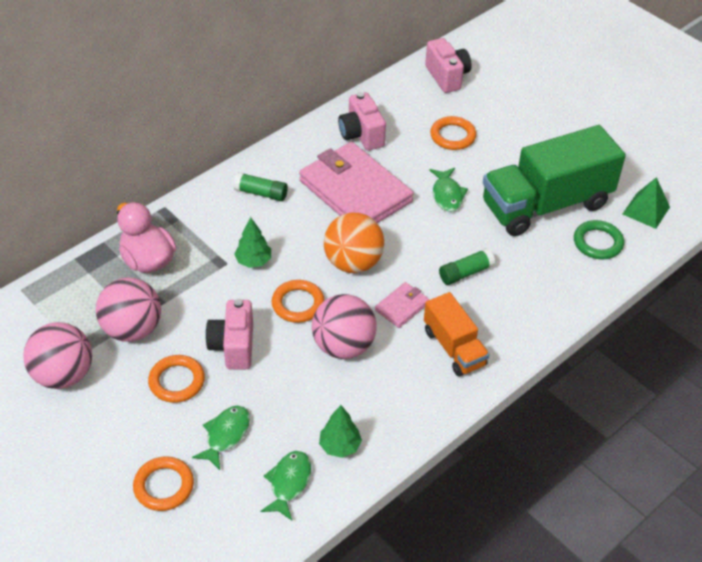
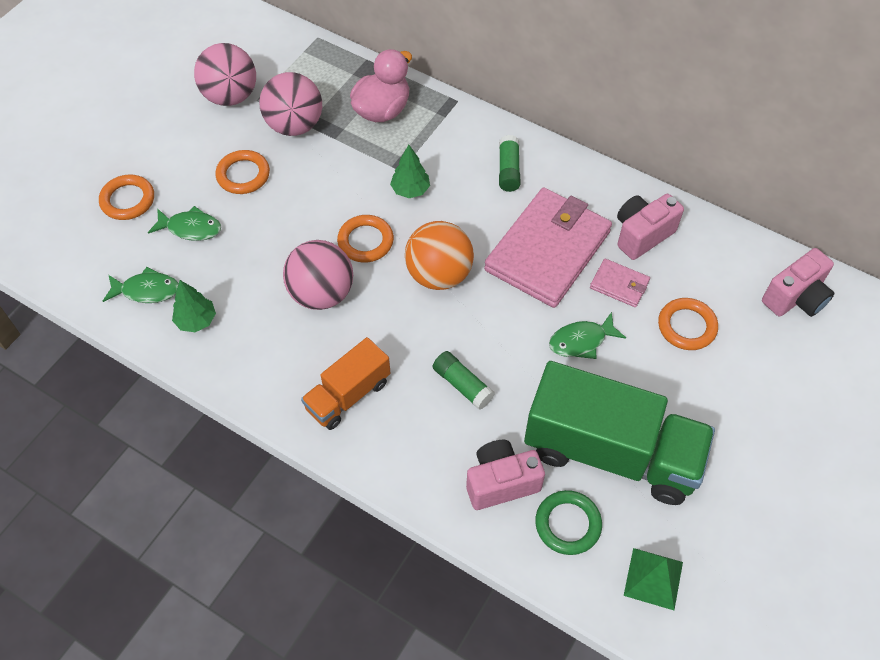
camera: 75 degrees right, 10 degrees up
pink camera [205,299,253,369] -> pink camera moved to [466,440,545,510]
pink wallet [375,282,429,328] -> pink wallet moved to [590,259,650,307]
green truck [483,125,626,236] -> green truck turned 150 degrees clockwise [524,361,715,505]

